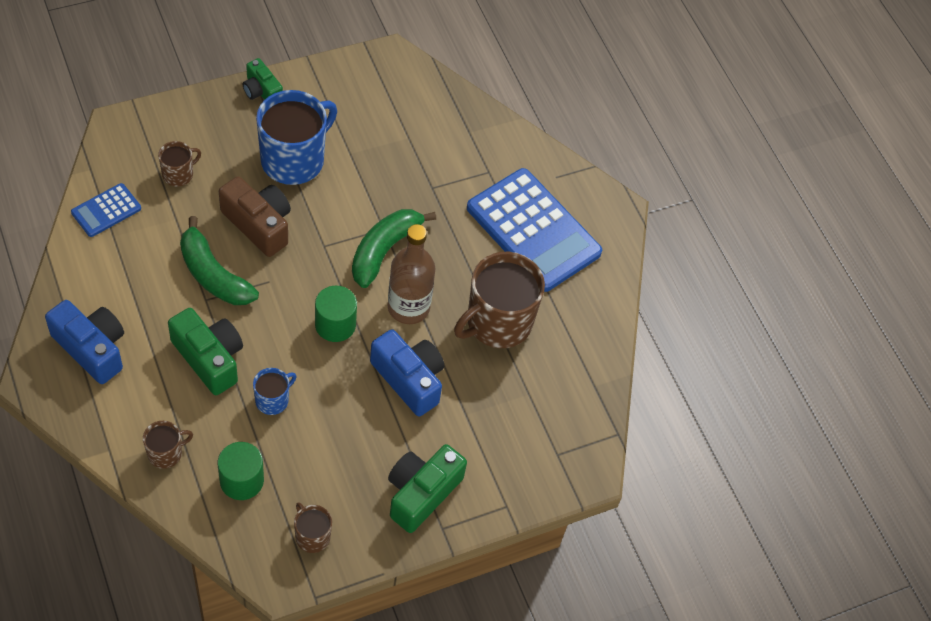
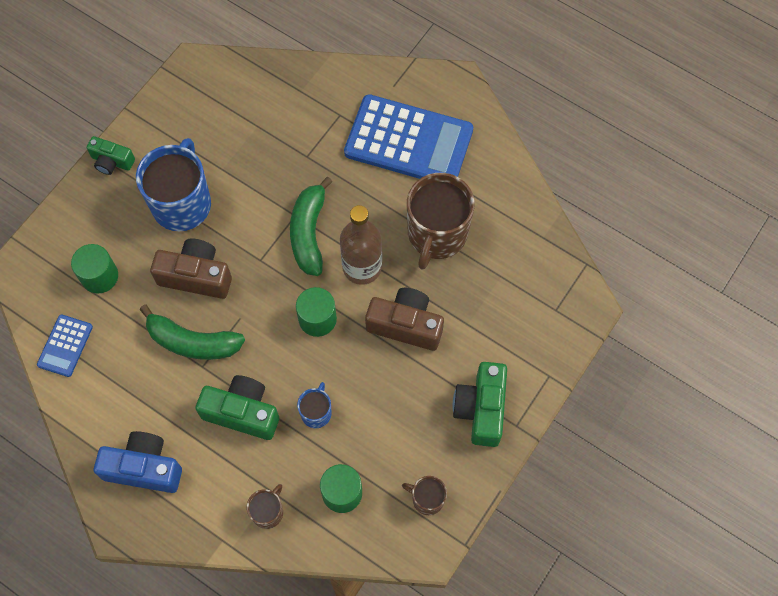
camera: 25 degrees left, 10 degrees up
brown mug [158,141,201,187] -> green cylinder [71,244,118,293]
blue camera [370,329,444,417] -> brown camera [365,288,444,351]

